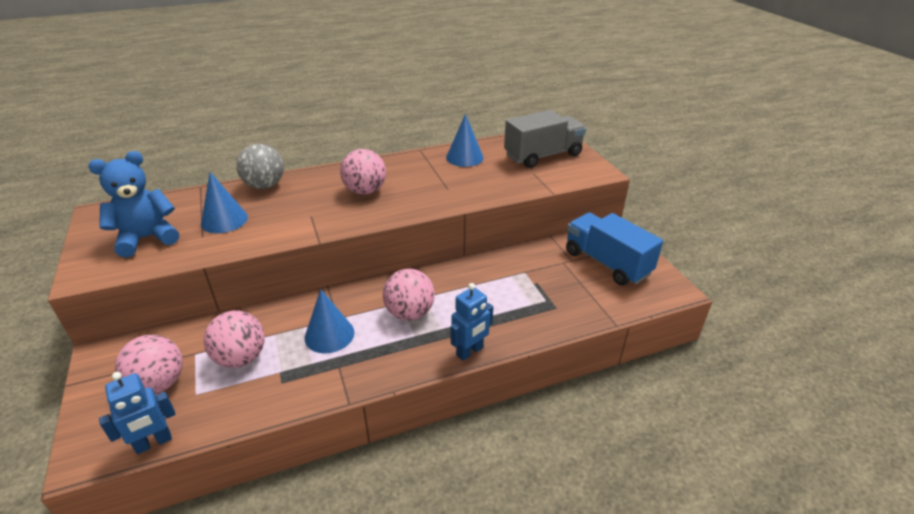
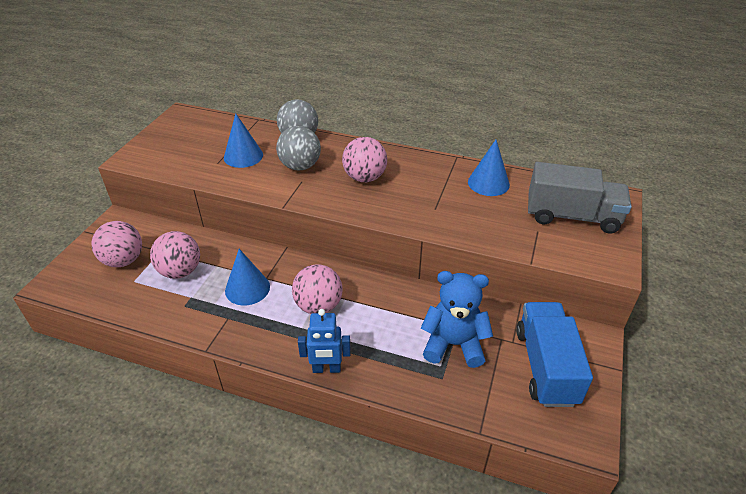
camera: 40 degrees right, 5 degrees up
blue teddy bear [88,151,179,258] -> blue teddy bear moved to [421,271,493,368]
blue robot [99,372,176,454] -> none
none -> grey ball [276,126,321,171]

